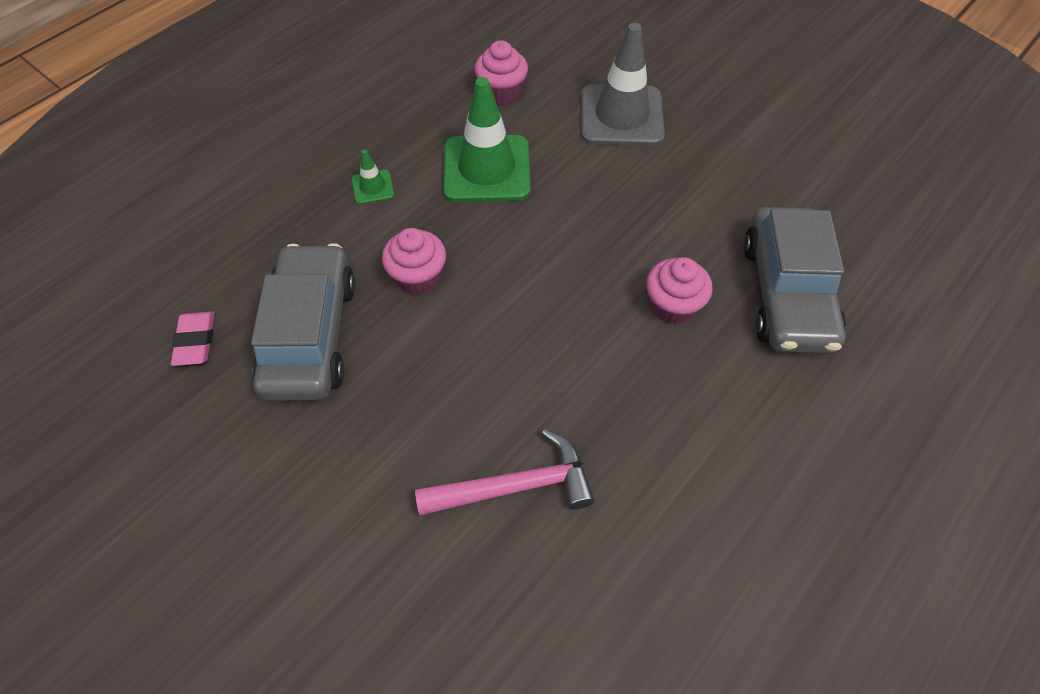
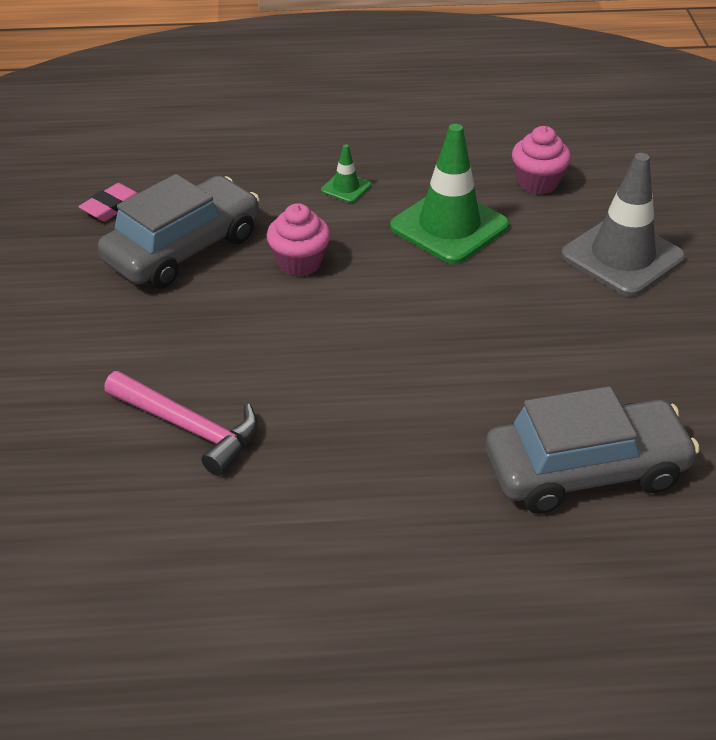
camera: 45 degrees right, 15 degrees down
pink cupcake [646,257,713,325] -> none
grey car [743,207,846,354] -> grey car turned 150 degrees counterclockwise [486,386,700,514]

